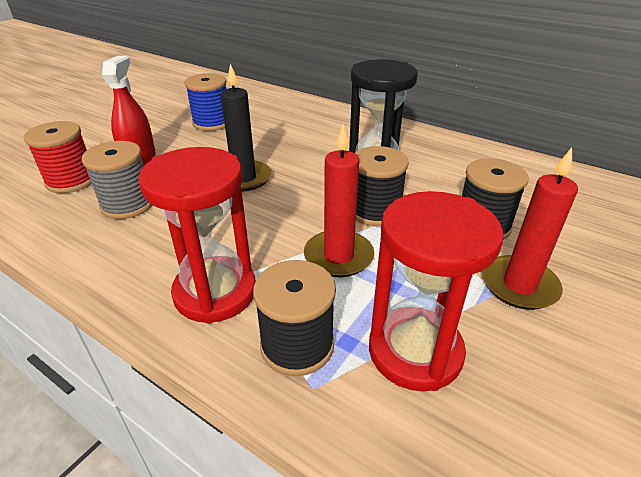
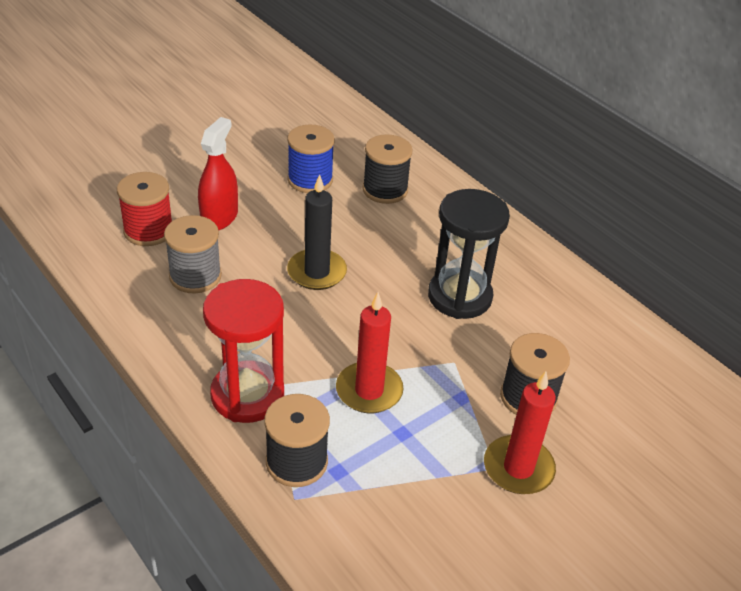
camera: 15 degrees right, 5 degrees up
black spool [355,146,409,226] -> black spool moved to [362,134,413,204]
red hourglass [369,191,504,391] -> none

